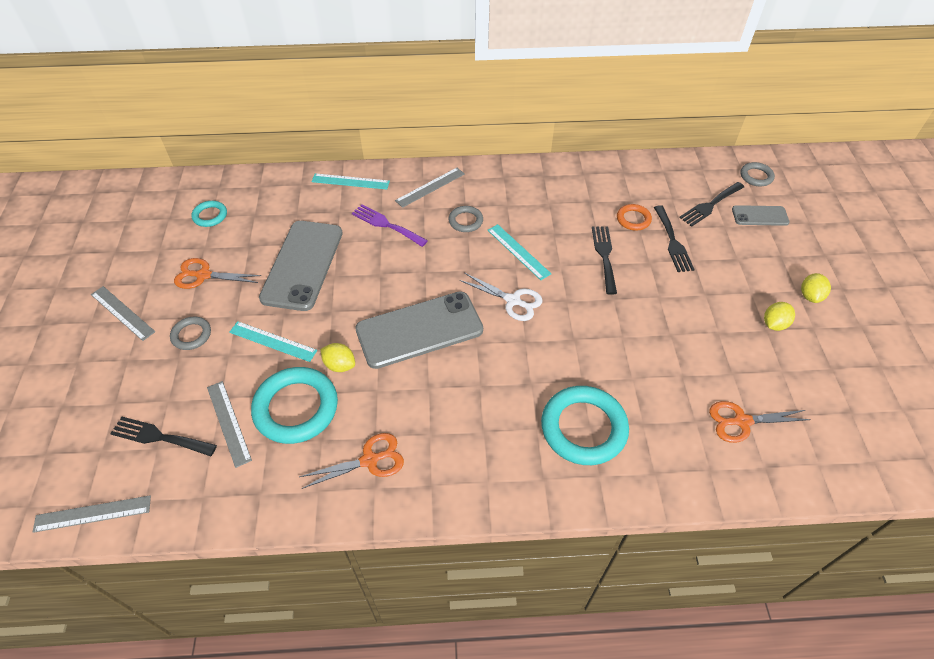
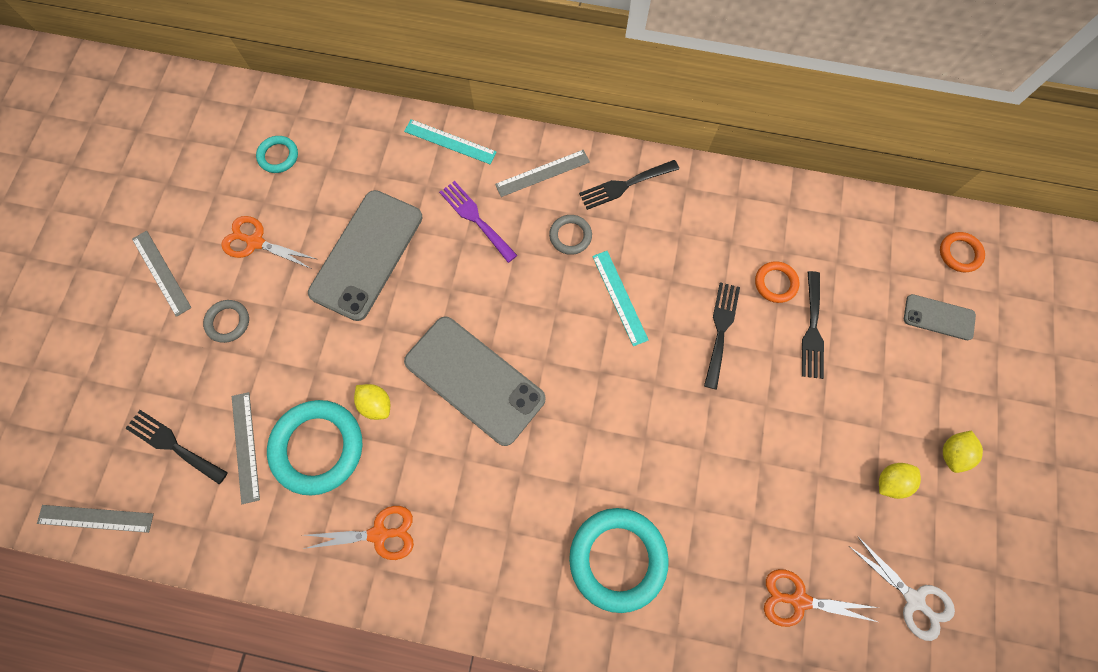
camera: 15 degrees right, 20 degrees up
turquoise ruler [229,321,317,362] -> none
grey phone [355,291,483,369] -> grey phone turned 45 degrees clockwise [404,316,546,446]
white scissors [459,273,542,321] -> white scissors moved to [849,536,955,641]
black fork [679,182,744,227] -> black fork moved to [579,160,679,210]
grey ring [741,162,775,186] -> orange ring [940,232,985,273]

